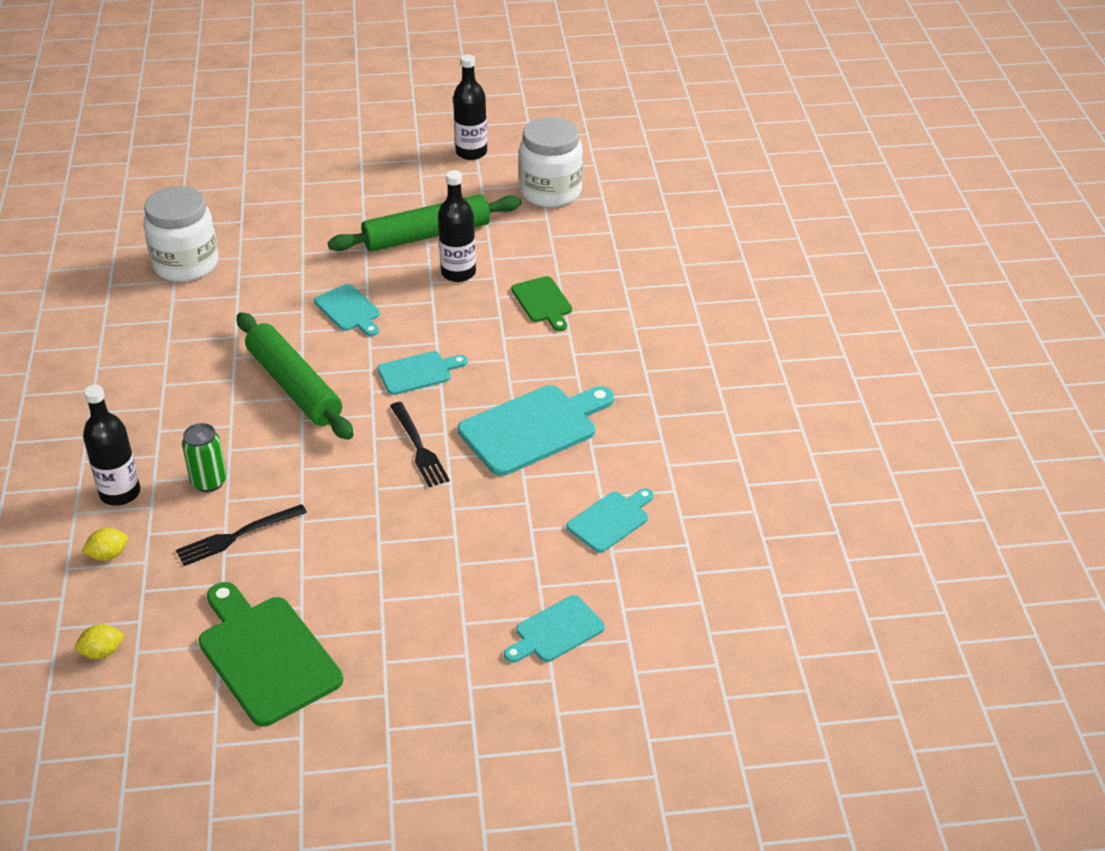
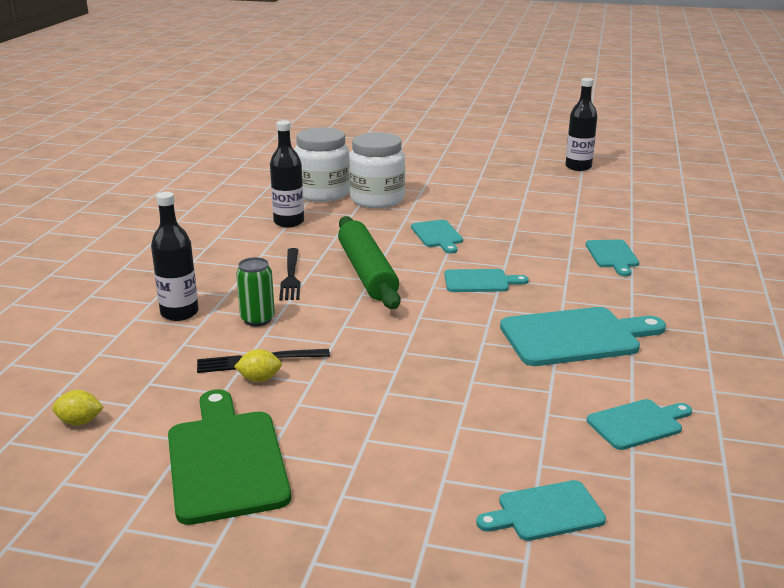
camera: 20 degrees right, 15 degrees down
yellow lemon [82,528,128,561] -> yellow lemon moved to [234,349,282,382]
green rolling pin [328,194,521,252] -> none
black fork [390,402,450,487] -> black fork moved to [279,248,300,300]
black bottle [438,170,476,282] -> black bottle moved to [270,120,304,227]
green cutting board [511,276,572,331] -> turquoise cutting board [586,239,639,276]
white jar [519,117,583,207] -> white jar moved to [349,132,405,208]

